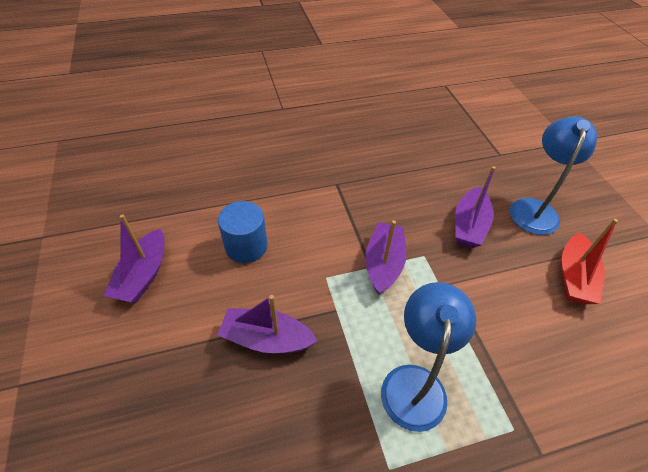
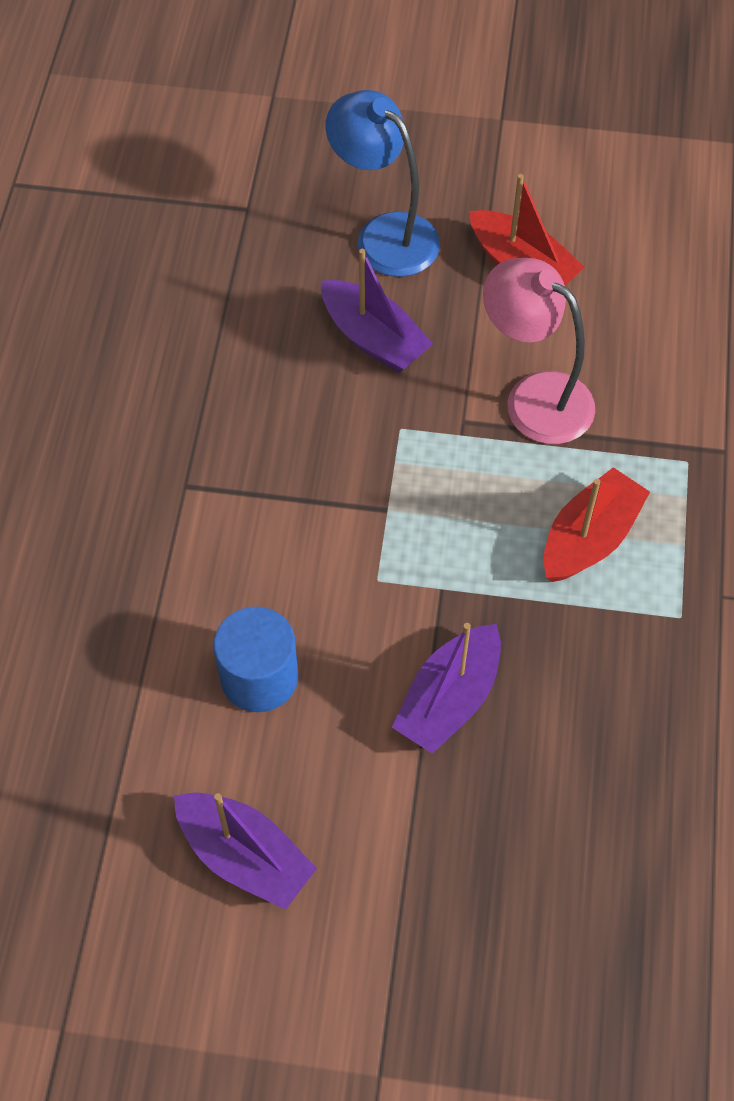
camera: 65 degrees left, 10 degrees up
purple boat [365,220,406,295] -> none
blue lamp [381,282,476,432] -> red boat [543,467,650,582]
none -> pink lamp [483,258,595,444]

